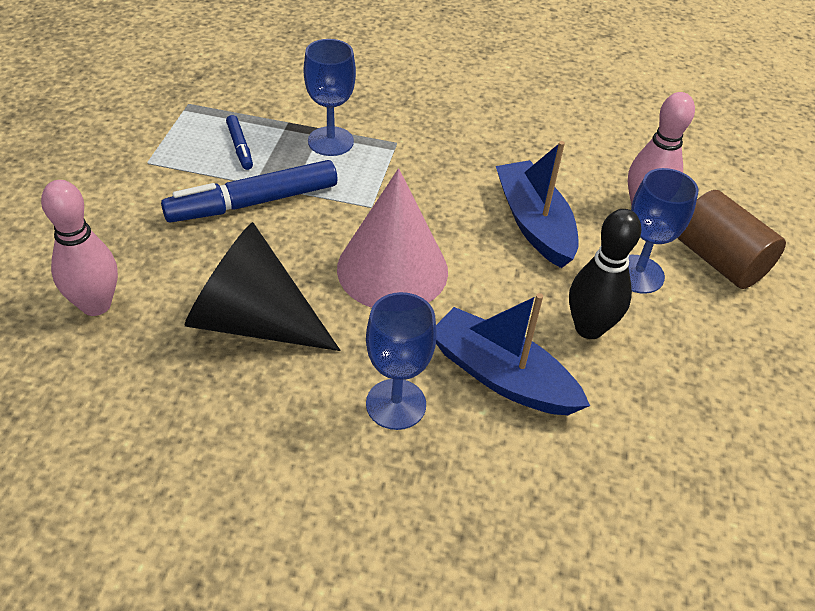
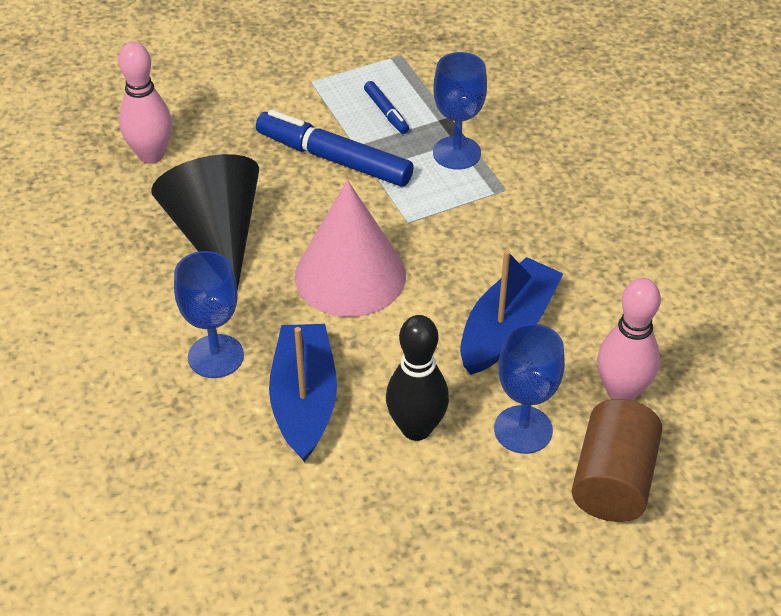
camera: 55 degrees right, 0 degrees up
blue marker [226,115,253,170] -> blue marker turned 60 degrees counterclockwise [364,81,409,134]

